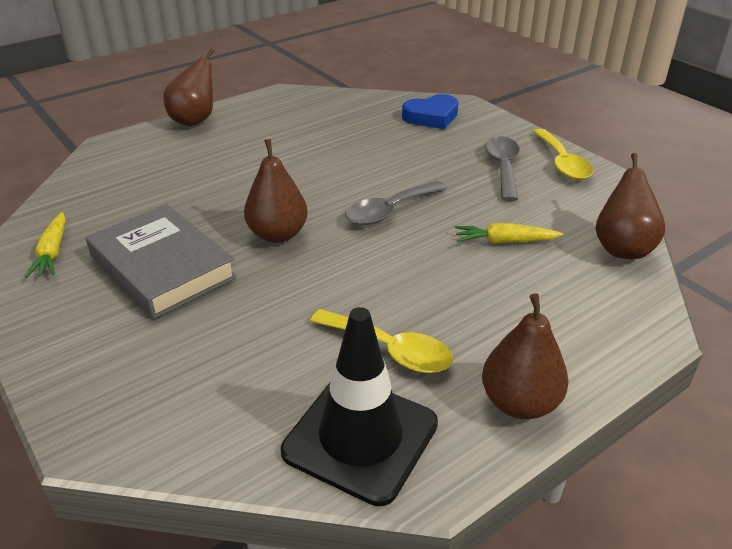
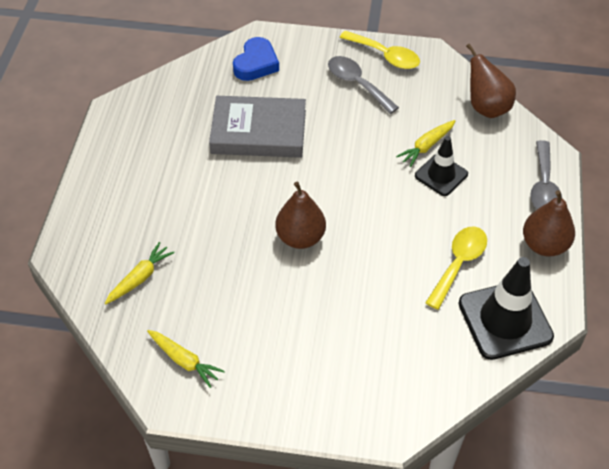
camera: 45 degrees left, 15 degrees up
grey book [86,204,237,319] -> grey book moved to [209,96,306,158]
brown pear [163,49,214,126] -> none
yellow spoon [310,309,453,373] -> yellow spoon turned 45 degrees counterclockwise [425,227,487,310]
grey spoon [345,181,447,225] -> grey spoon moved to [530,140,562,209]
none -> yellow carrot [105,242,175,304]
none -> black traffic cone [415,136,468,196]

